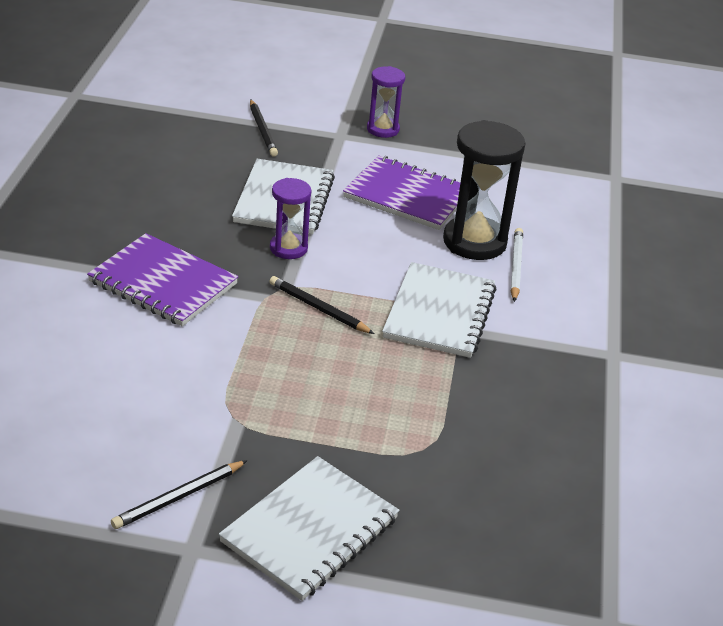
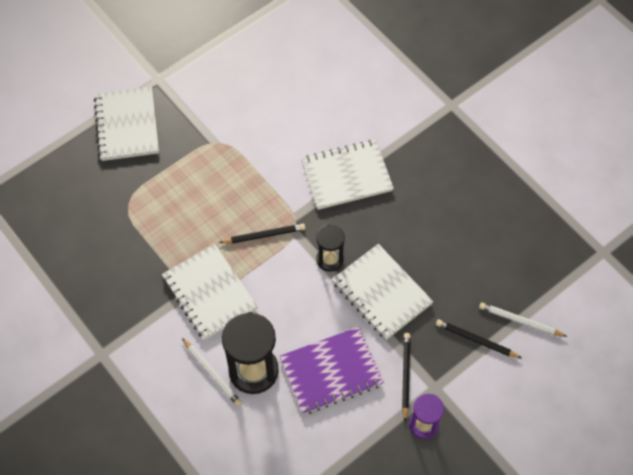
camera: 135 degrees right, 25 degrees up
purple notebook [87,233,238,326] -> white notebook [301,140,394,210]
black pencil [111,460,248,529] -> black pencil moved to [402,333,411,421]
purple hourglass [270,178,311,259] -> black hourglass [316,224,345,272]
none -> white pencil [479,302,567,337]

